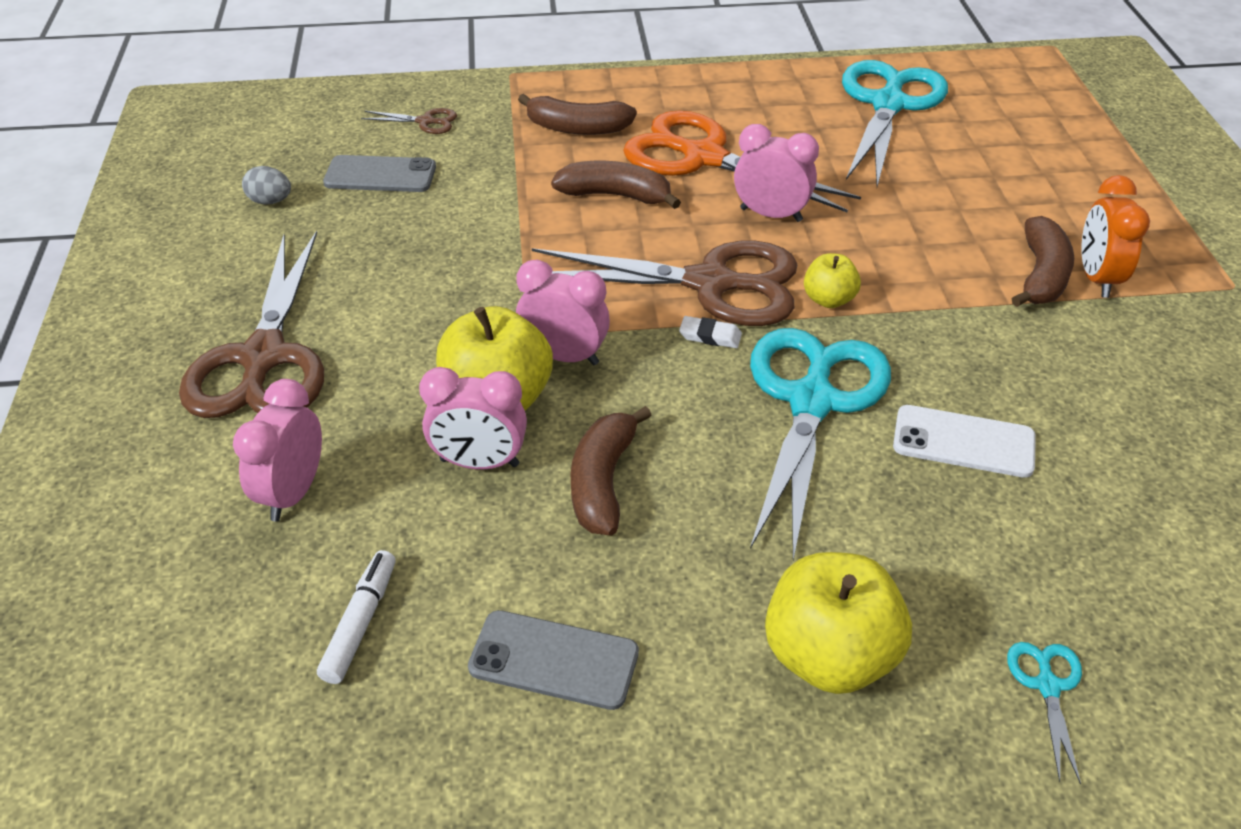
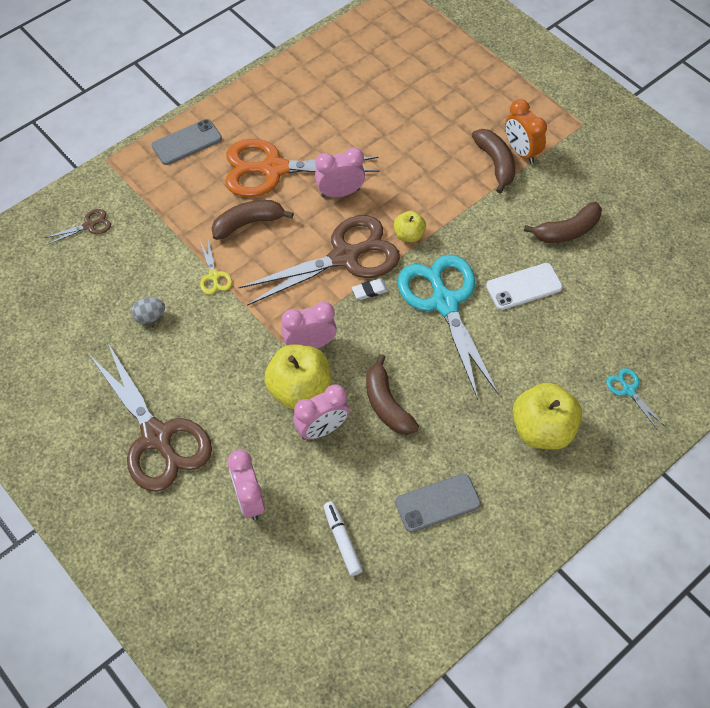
camera: 35 degrees left, 15 degrees up
grey egg [242,166,291,205] -> grey egg moved to [131,298,165,324]
grey phone [323,155,436,192] -> grey phone moved to [152,119,222,165]
brown banana [518,94,637,135] -> brown banana moved to [524,202,602,243]
turquoise scissors [842,60,948,186] -> none
none -> yellow scissors [200,240,232,294]

